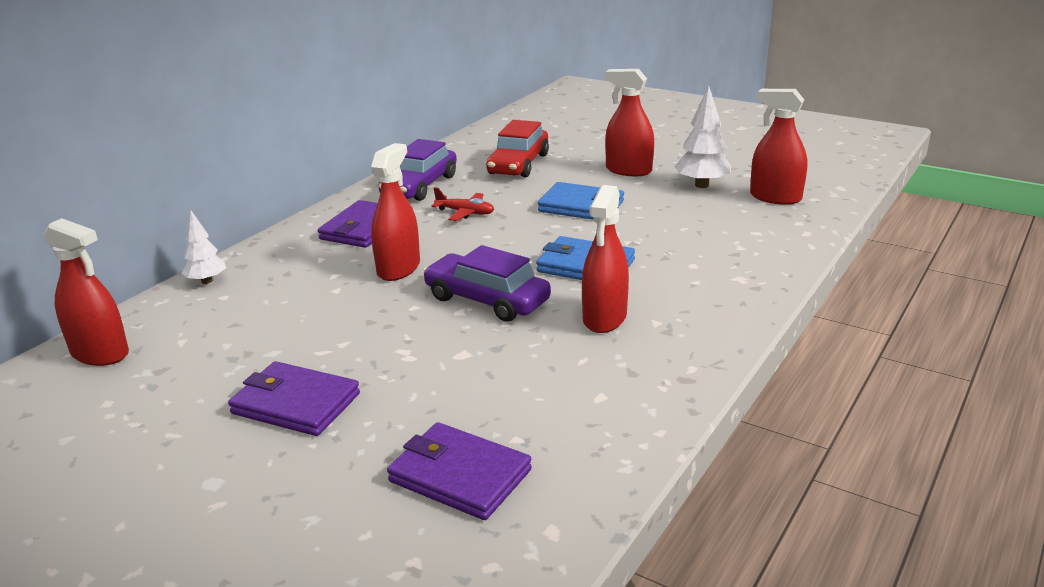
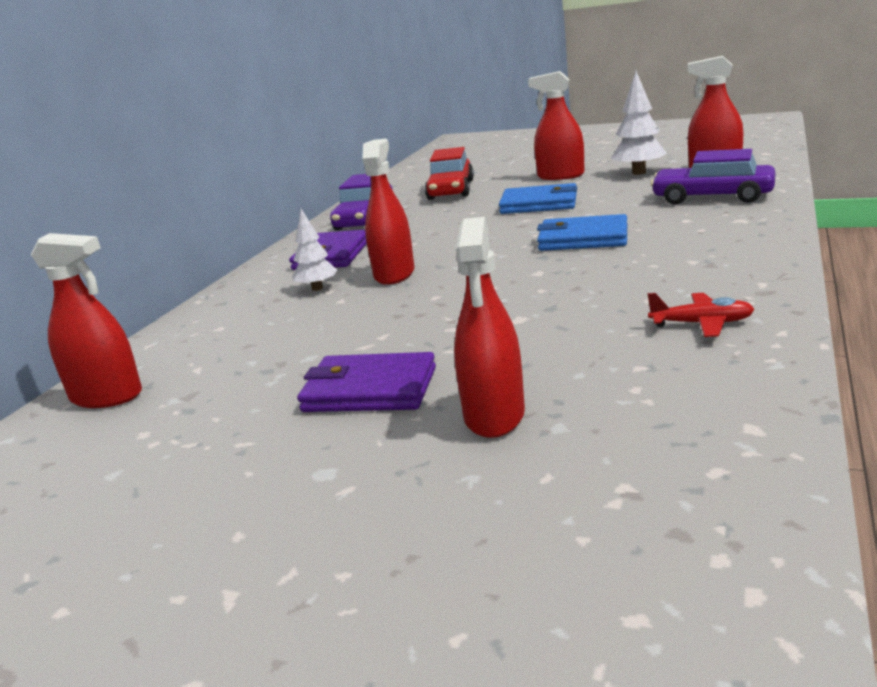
camera: 10 degrees left, 5 degrees down
white tree [182,211,226,284] -> white tree moved to [292,209,337,291]
purple wallet [387,422,532,520] -> none
purple car [423,245,551,322] -> purple car moved to [651,149,776,205]
red plane [432,187,494,221] -> red plane moved to [648,293,755,337]
red spray bottle [582,185,629,333] -> red spray bottle moved to [454,217,525,438]

